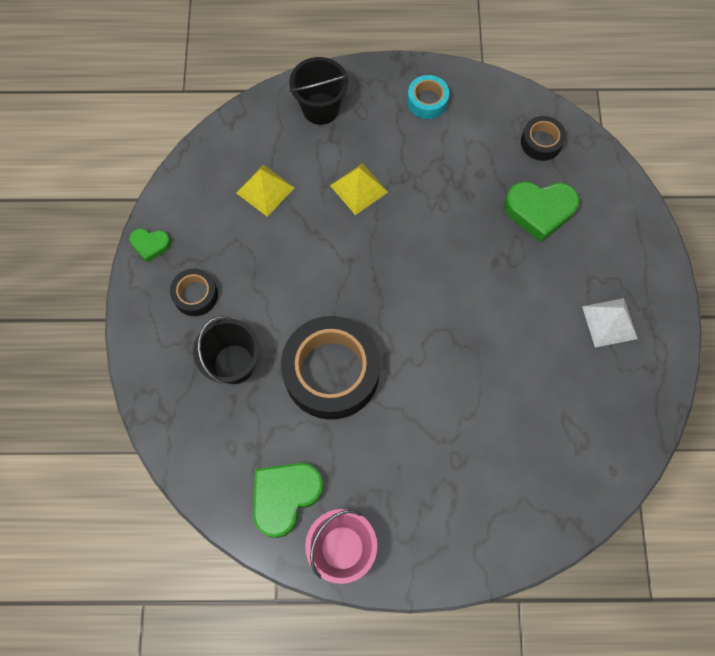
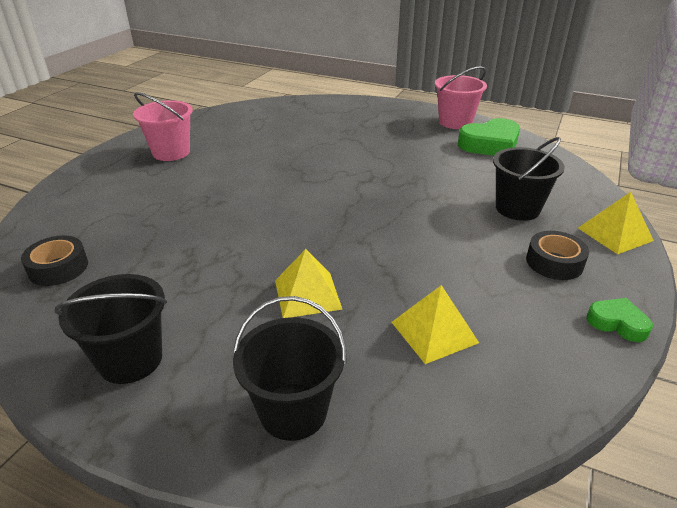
camera: 155 degrees left, 35 degrees down
black tape [281,316,381,420] -> none
turquoise tape [407,75,449,119] -> black bucket [55,274,167,384]
green heart [504,182,579,242] -> none
white pyramid [582,298,638,348] -> pink bucket [133,92,193,161]
none -> yellow pyramid [578,192,654,254]

